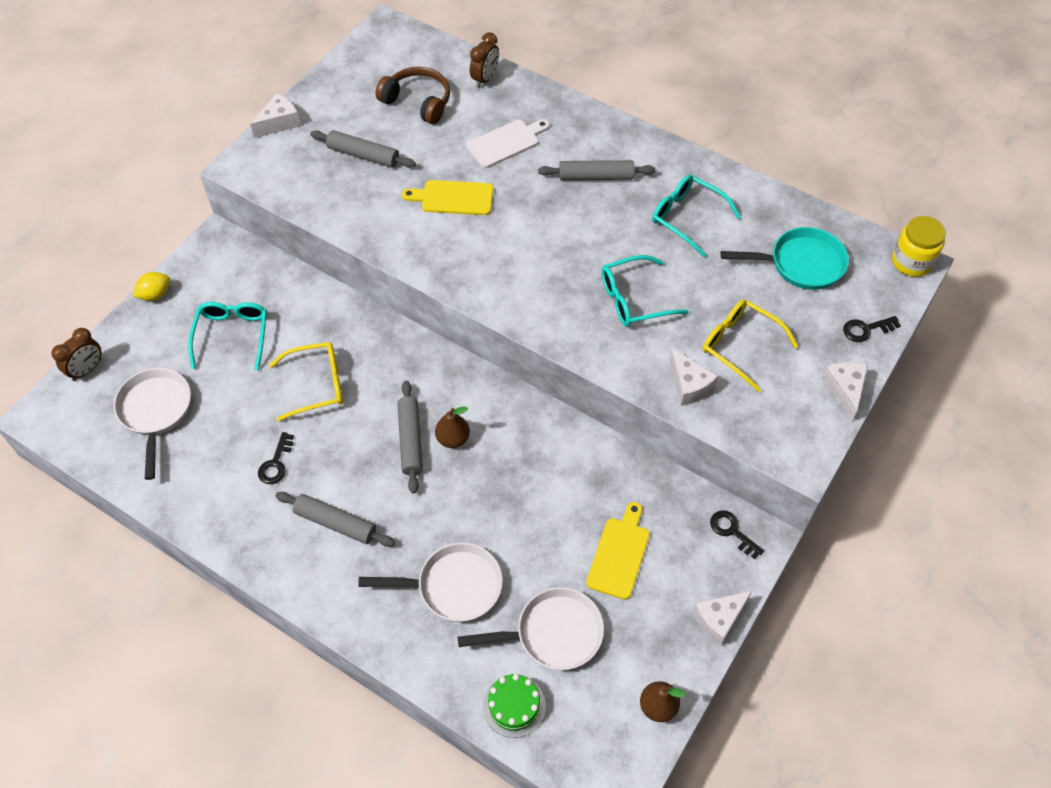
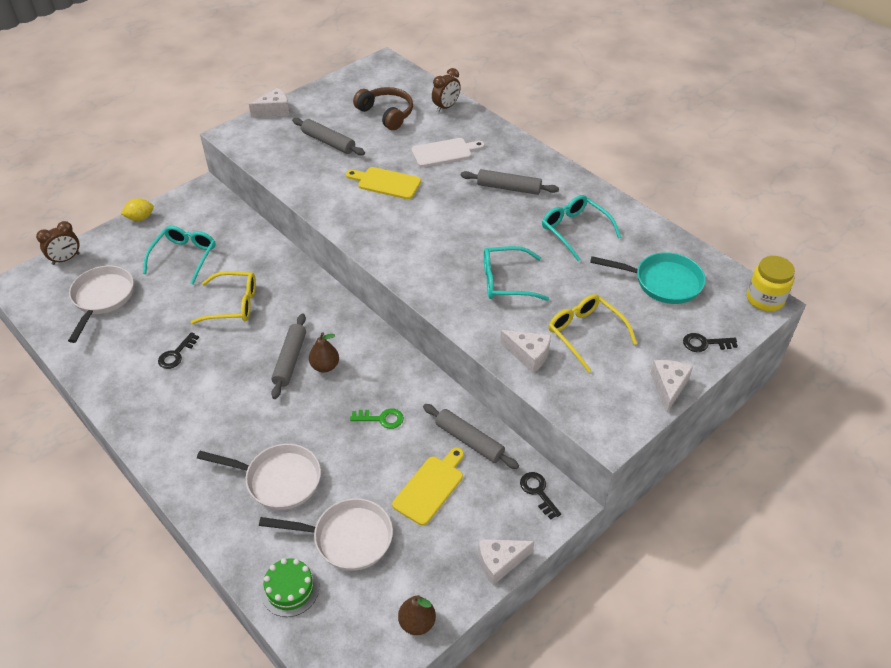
camera: 15 degrees right, 10 degrees down
grey rolling pin [276,492,395,547] -> grey rolling pin moved to [423,404,519,469]
white cheese [669,347,718,406] -> white cheese turned 45 degrees counterclockwise [500,330,551,373]
none -> green key [350,409,404,429]

